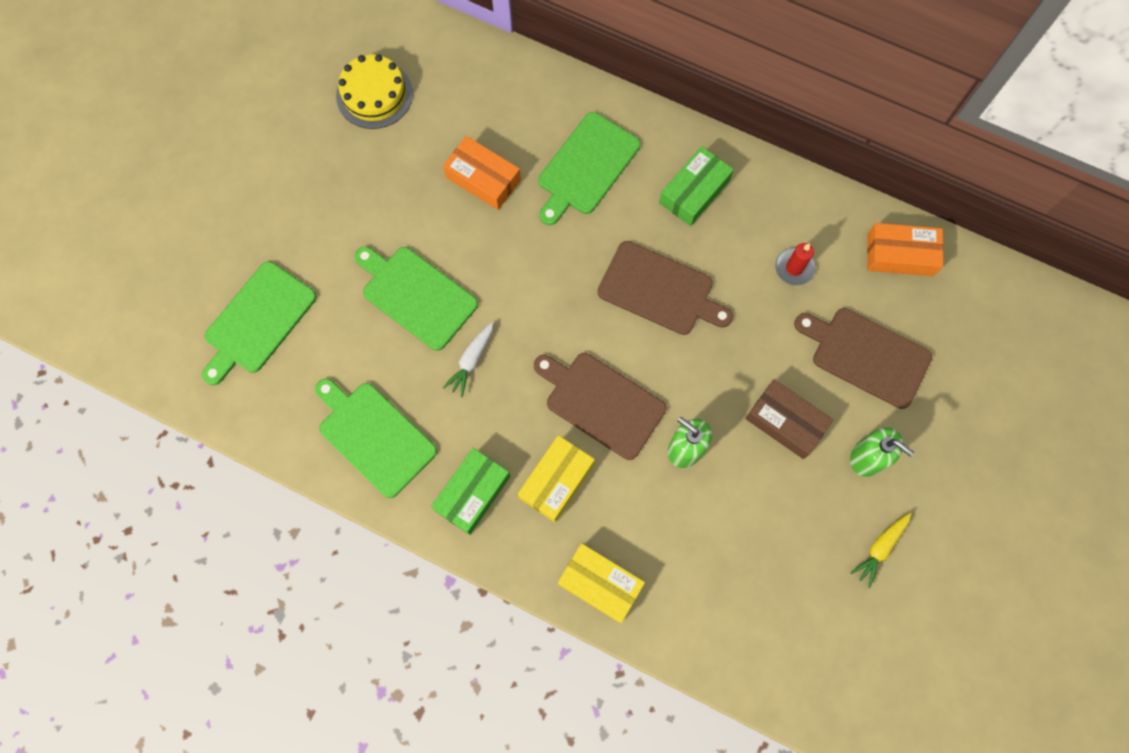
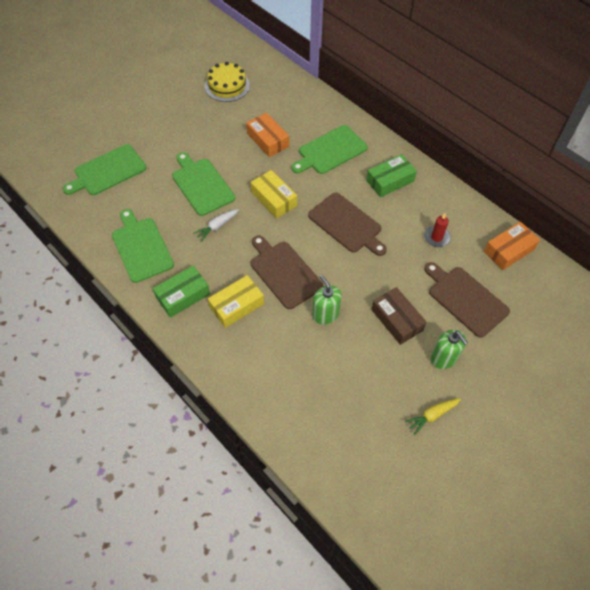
camera: 20 degrees right, 15 degrees down
yellow box [558,543,645,623] -> yellow box moved to [251,170,297,218]
orange box [867,223,943,276] -> orange box turned 60 degrees counterclockwise [484,222,540,270]

